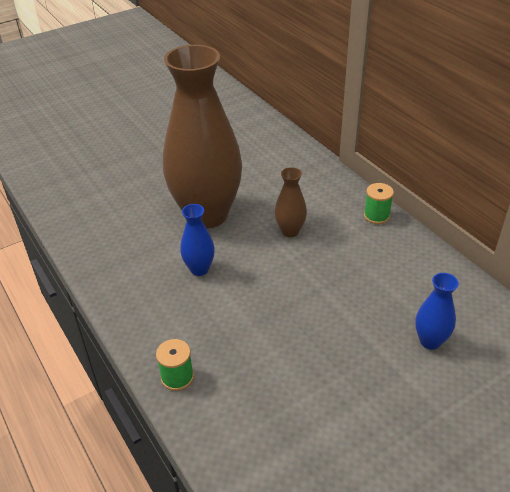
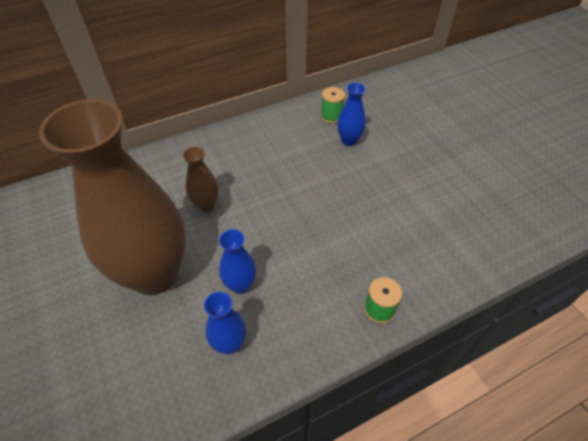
camera: 85 degrees left, 10 degrees up
green spool [364,183,394,224] -> green spool moved to [321,87,345,123]
none -> blue vase [204,292,247,354]

